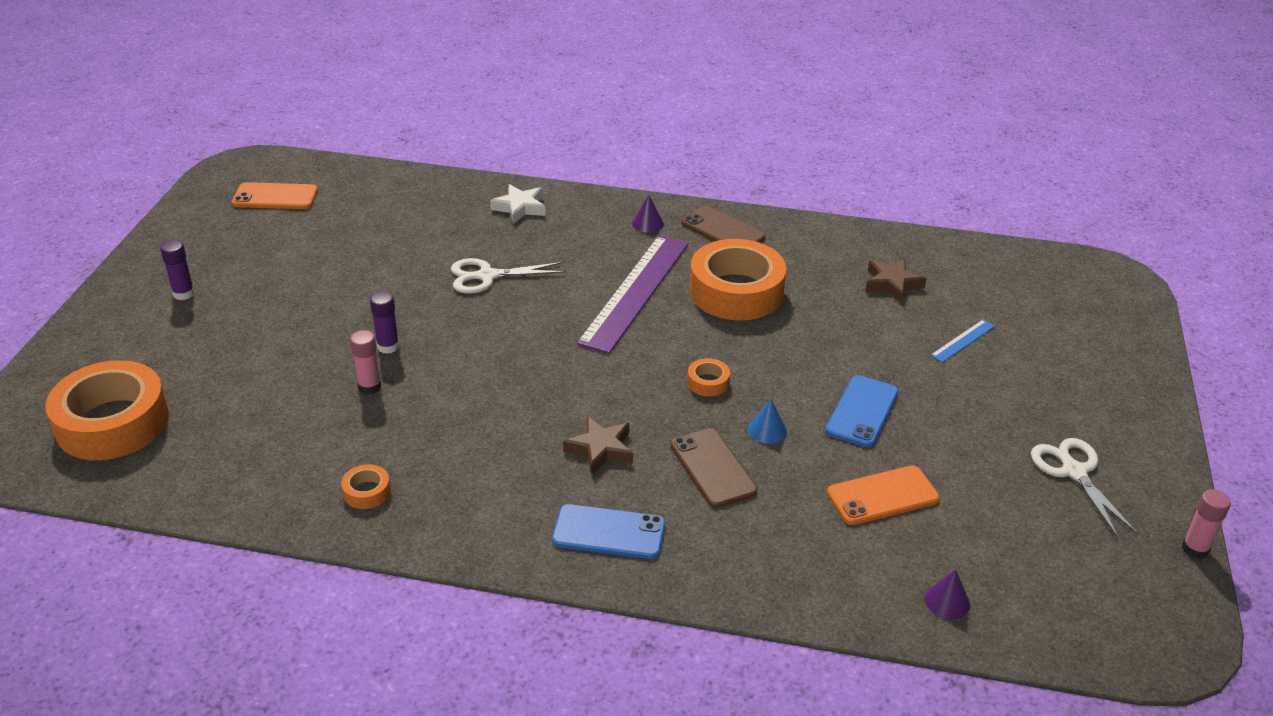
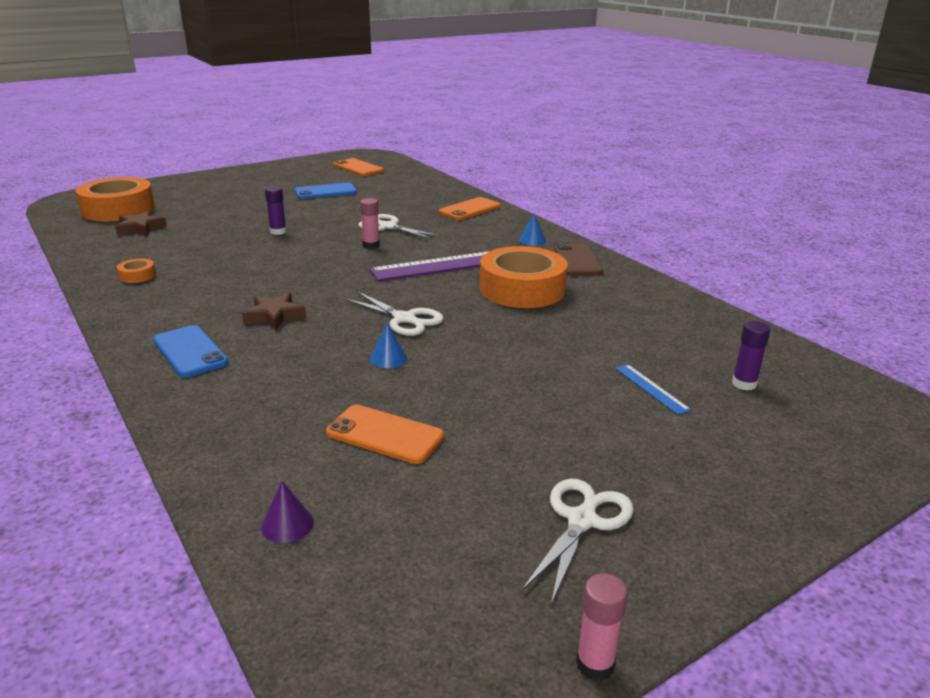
camera: 45 degrees right, 10 degrees down
purple glue stick [160,240,195,300] -> purple glue stick moved to [732,321,770,391]
pink glue stick [350,330,381,394] -> pink glue stick moved to [360,198,380,249]
white star [490,184,546,224] -> orange phone [439,197,501,220]
purple cone [632,195,664,233] -> blue cone [519,213,546,246]
brown phone [670,428,757,508] -> none
orange tape [687,358,730,397] -> white scissors [344,292,444,336]
blue phone [825,375,899,447] -> blue phone moved to [295,183,357,199]
brown star [865,259,926,303] -> brown star moved to [115,211,167,236]
blue ruler [930,320,995,363] -> blue ruler turned 60 degrees clockwise [615,364,691,415]

